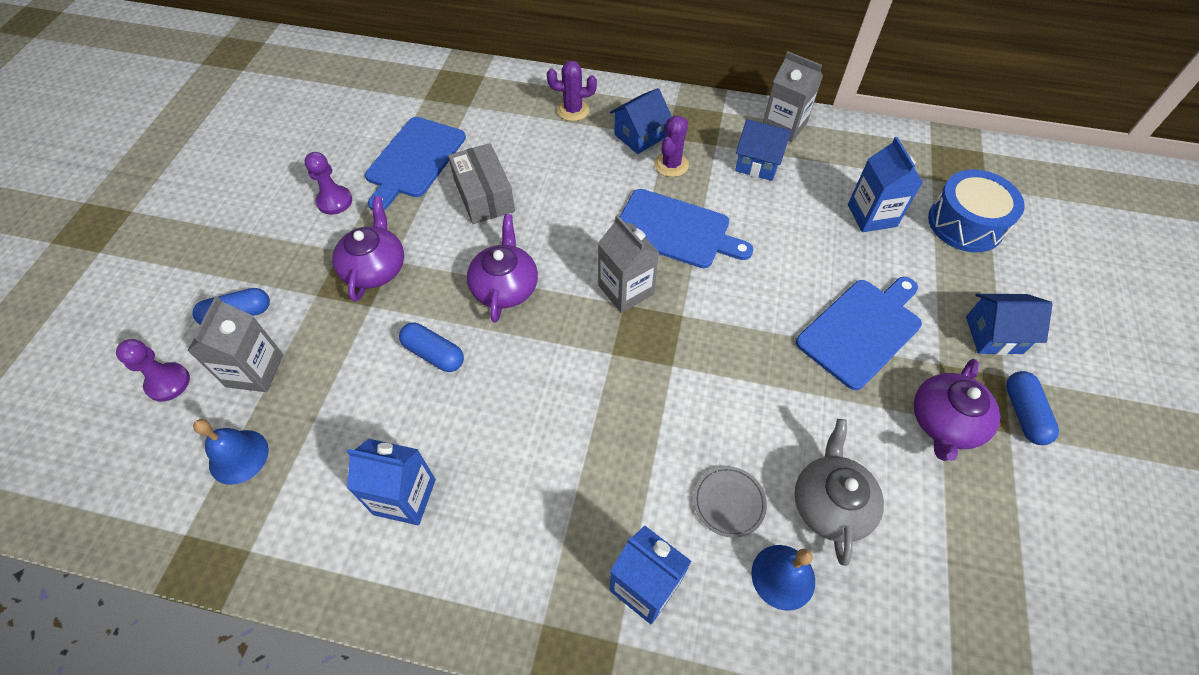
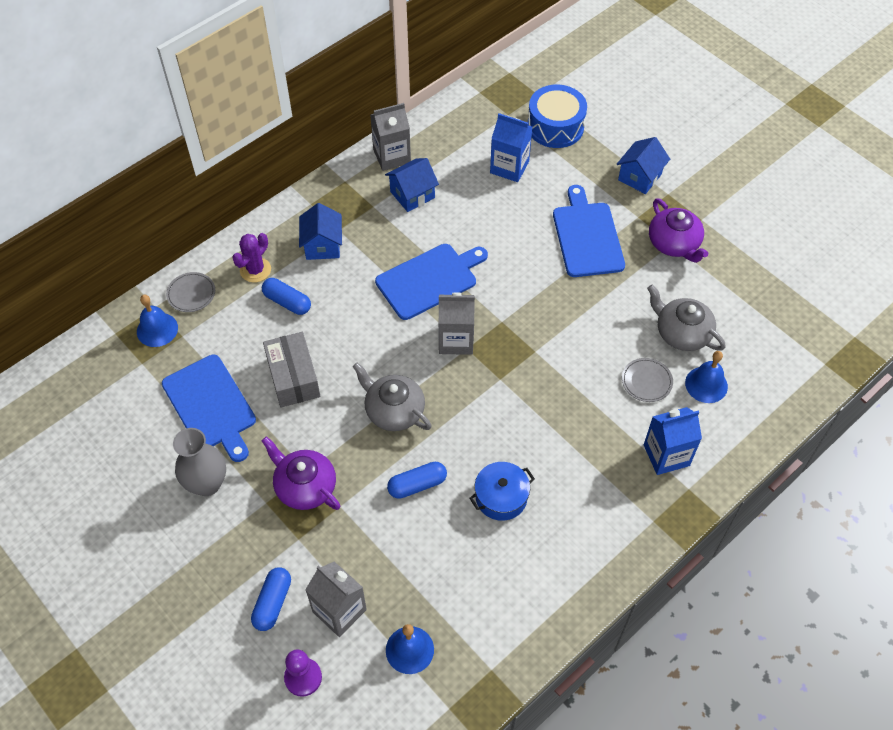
camera: 55 degrees left, 0 degrees up
purple pawn [304,152,352,215] -> grey vase [173,428,226,496]
blue carton [347,439,436,525] -> none
grey box [448,143,515,224] -> grey box turned 60 degrees clockwise [263,332,320,407]
purple teapot [467,214,538,322] -> grey teapot [352,362,432,431]
purple cactus [654,116,689,177] -> none
blue capsule [1006,371,1059,445] -> blue capsule moved to [262,278,311,315]
none -> blue bell [137,295,178,347]
none -> grey plate [166,272,215,312]
none -> blue pot [469,462,535,521]

